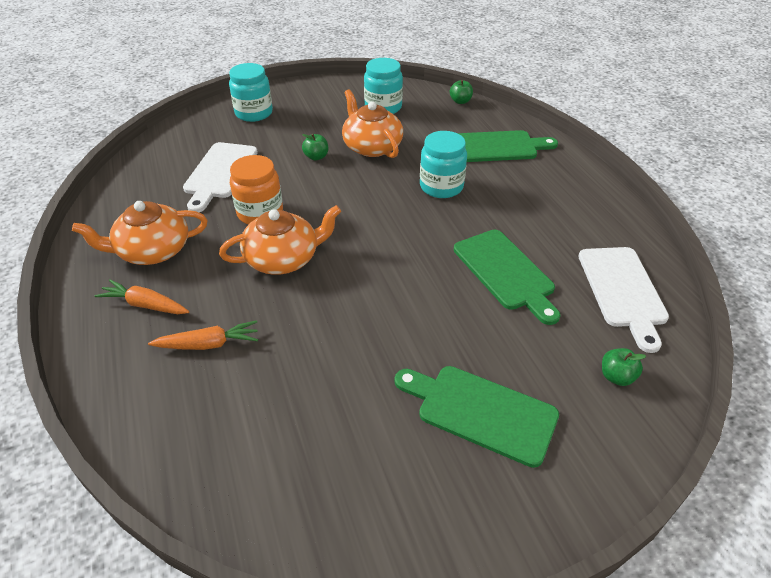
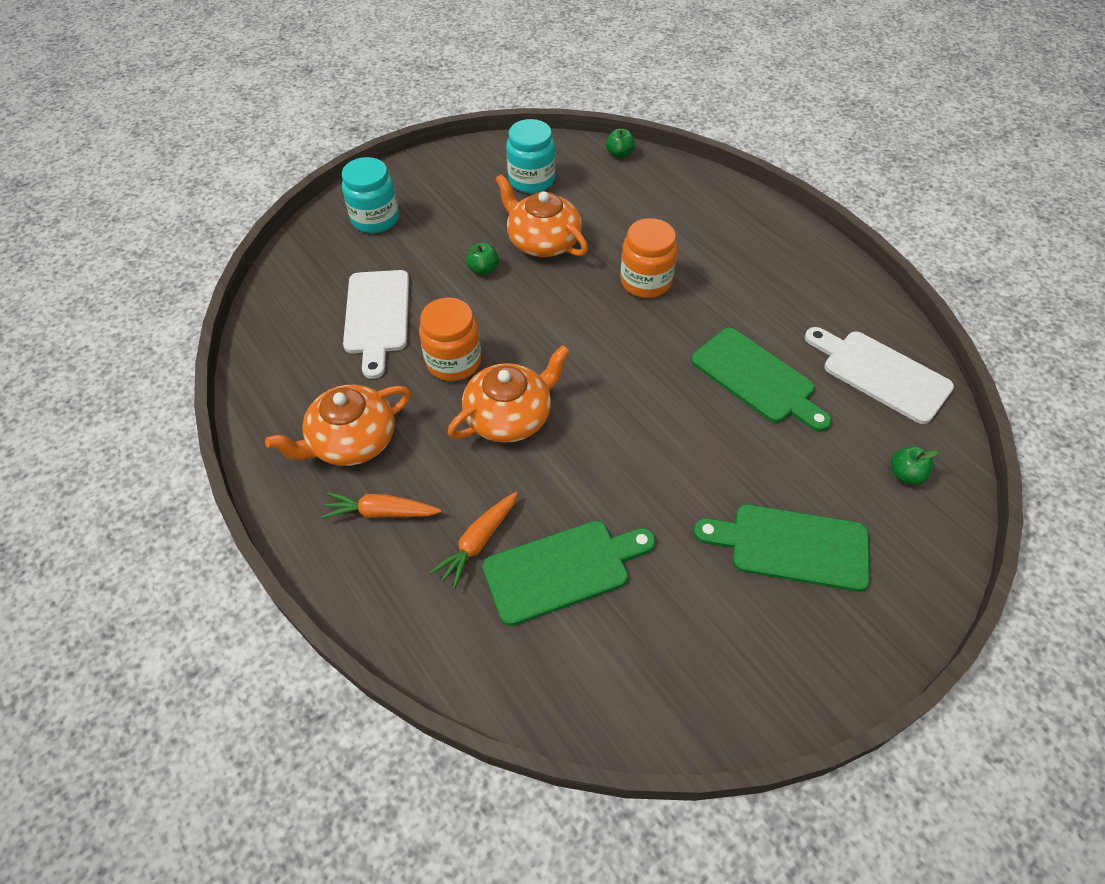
camera: 15 degrees left, 10 degrees up
orange carrot [148,320,258,350] -> orange carrot turned 150 degrees clockwise [430,492,518,589]
turquoise jar [420,131,467,198] -> orange jar [620,218,677,298]
green cutting board [458,130,558,162] -> green cutting board moved to [482,521,656,626]
white cutting board [578,247,669,353] -> white cutting board turned 150 degrees clockwise [805,327,954,424]

